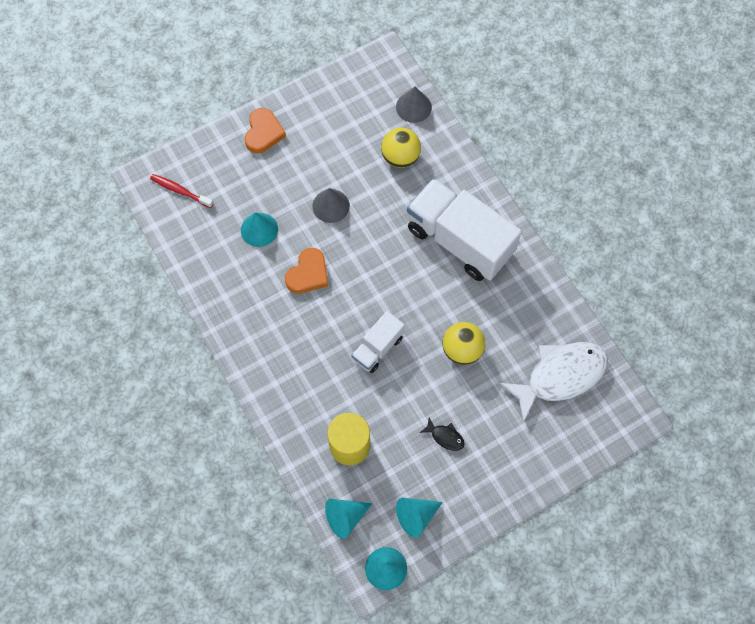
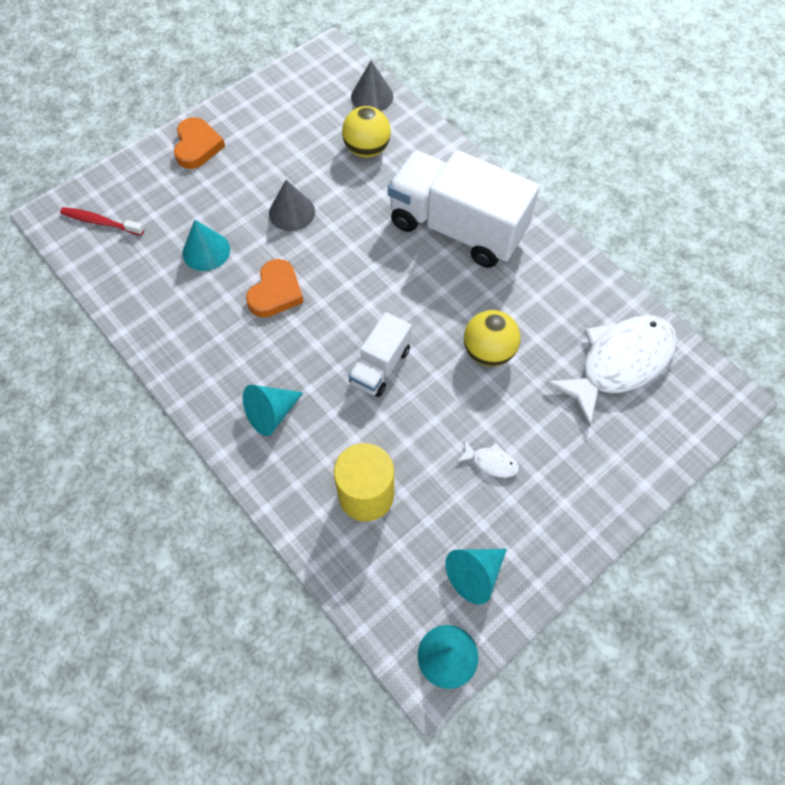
camera: 10 degrees left, 5 degrees down
turquoise cone [325,499,372,539] -> turquoise cone moved to [243,385,303,436]
black fish [420,417,464,451] -> white fish [457,440,519,478]

